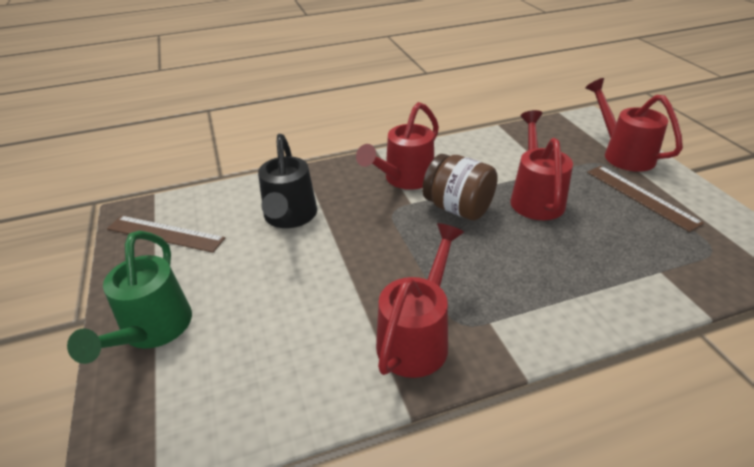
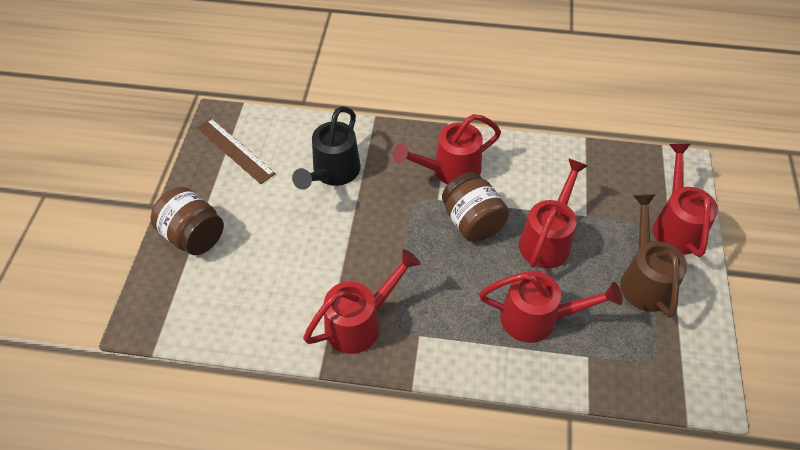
camera: 25 degrees right, 15 degrees up
green watering can [67,231,192,364] -> brown jar [151,187,224,255]
brown ruler [587,166,704,232] -> brown watering can [620,194,687,318]
none -> red watering can [479,271,623,343]

